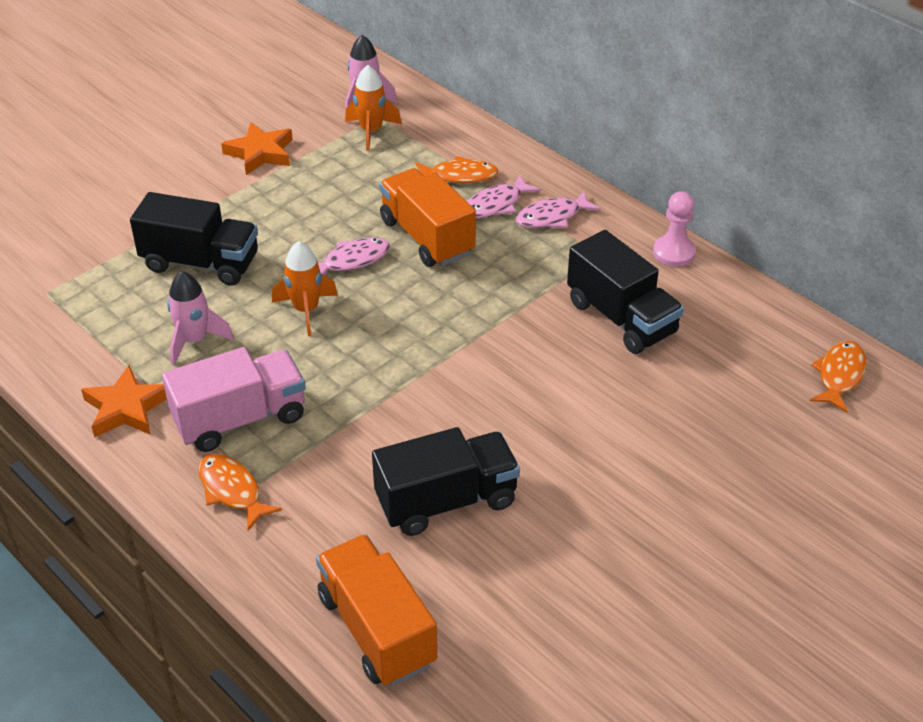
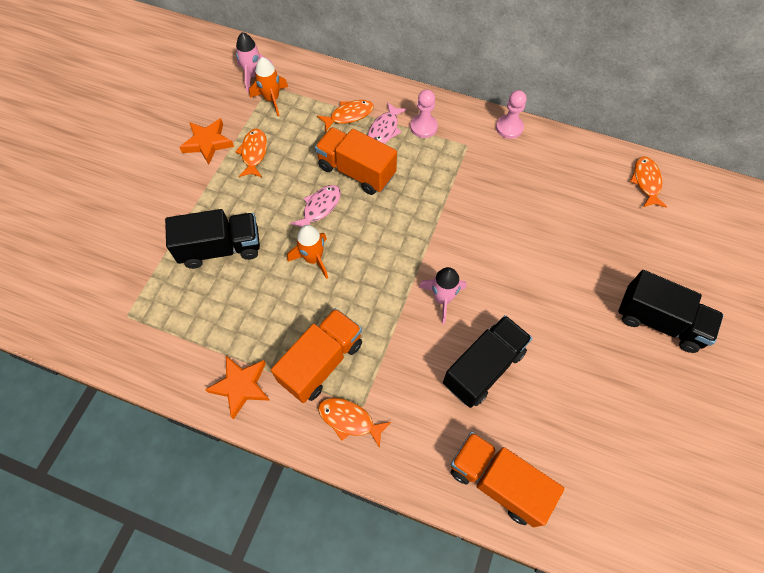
camera: 25 degrees left, 20 degrees up
pink truck [162,347,306,452] -> orange truck [271,308,362,403]
pink rocket [167,271,234,365] -> pink rocket moved to [419,267,467,324]
pink fish [515,191,600,228] -> pink pawn [410,90,438,138]
black truck [567,230,684,354] -> black truck moved to [618,270,724,353]
none -> orange fish [235,128,267,177]

